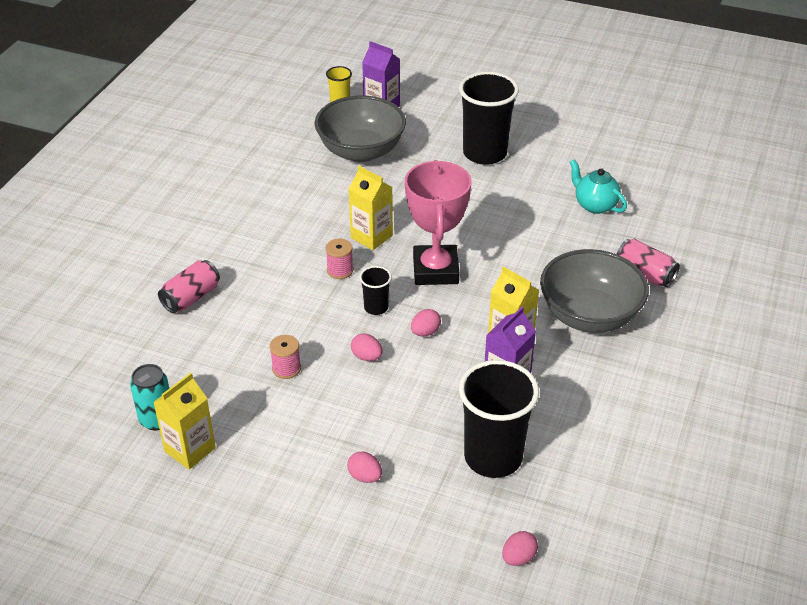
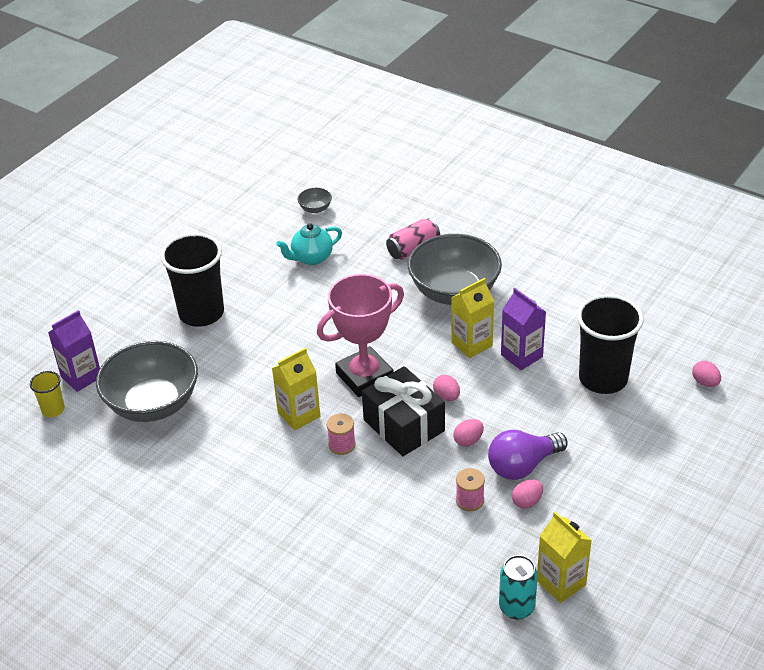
camera: 75 degrees left, 0 degrees up
pink can [158,260,220,313] -> none
pink egg [347,452,382,483] -> pink egg moved to [512,479,543,509]
black cup [360,266,392,315] -> black gift [362,366,445,456]
pink trophy [405,160,472,285] -> pink trophy turned 45 degrees counterclockwise [317,274,404,397]
none -> grey bowl [298,188,332,213]
none -> purple light bulb [488,430,567,480]

